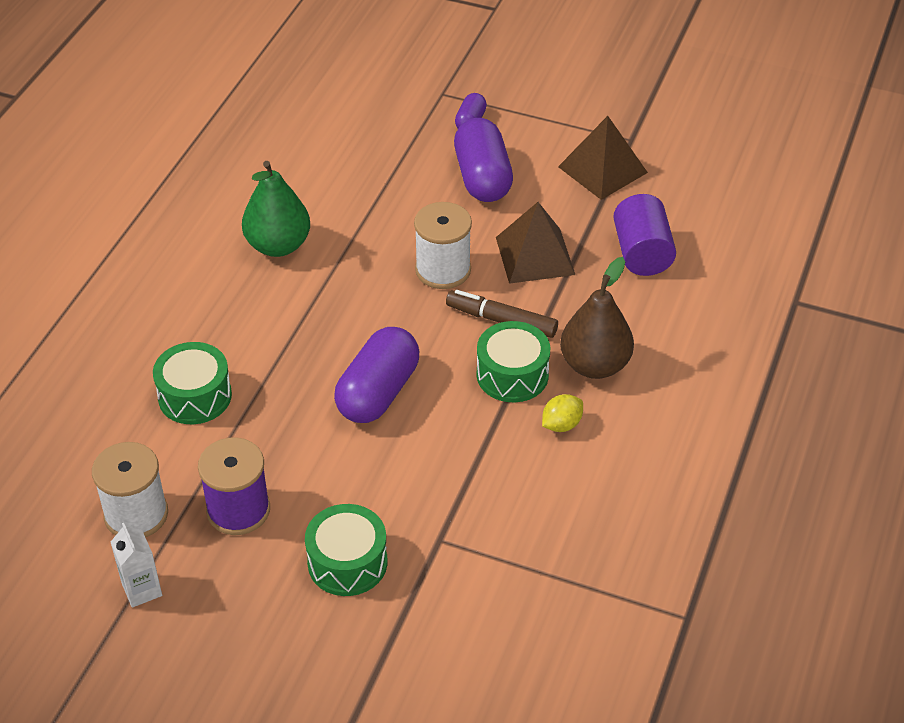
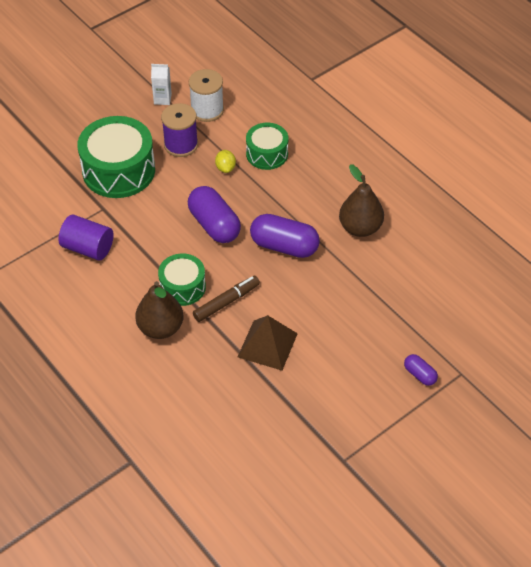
camera: 120 degrees right, 5 degrees up
green pear [242,161,310,257] -> brown pear [339,164,384,237]
green drum [305,504,387,596] -> green drum [77,116,155,198], size x1.71
white spool [414,202,472,289] -> none
purple capsule [454,118,513,202] -> purple capsule moved to [250,214,320,258]
yellow lemon [542,394,583,432] -> yellow lemon moved to [215,150,236,173]
brown pyramid [558,116,648,200] -> none
purple cylinder [613,194,676,276] -> purple cylinder moved to [58,214,113,261]

